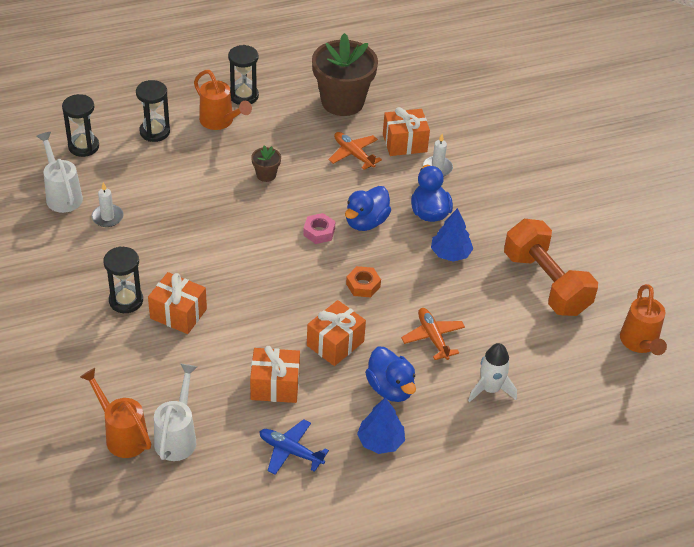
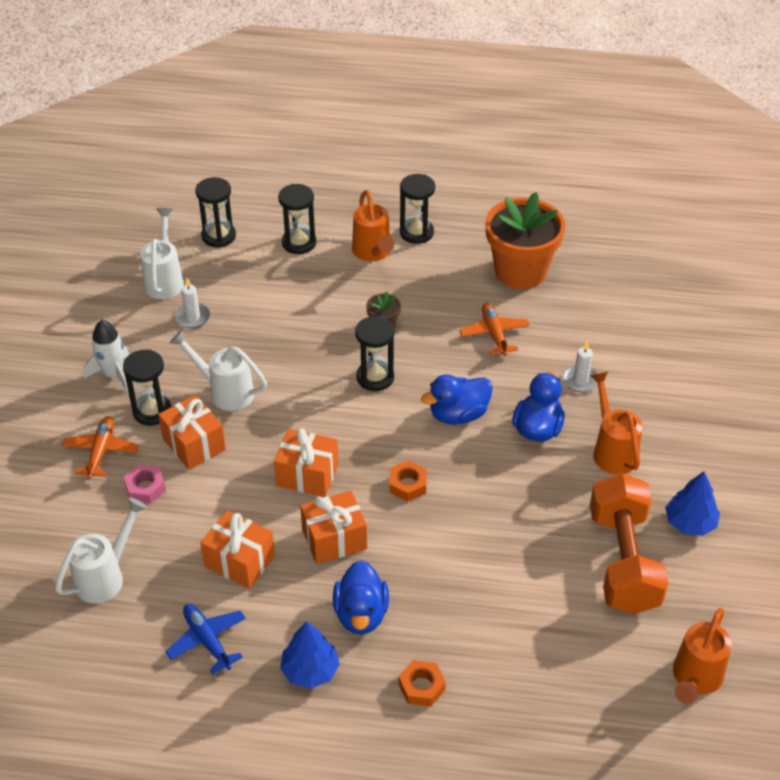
camera: 30 degrees right, 0 degrees up
orange watering can [80,368,151,458] -> orange watering can moved to [590,372,642,474]
pink nut [303,213,336,244] -> pink nut moved to [124,464,166,504]
brown flower pot [312,33,378,116] -> orange flower pot [486,192,565,289]
orange gift [383,107,430,156] -> orange gift moved to [274,428,338,497]
orange plane [401,308,465,360] -> orange plane moved to [62,416,139,479]
blue tree [431,208,473,262] -> blue tree moved to [665,472,720,536]
white rocket [468,343,517,402] -> white rocket moved to [84,320,129,392]
none -> white watering can [170,330,267,411]
none -> black hourglass [355,316,395,391]
none -> orange nut [399,660,446,707]

